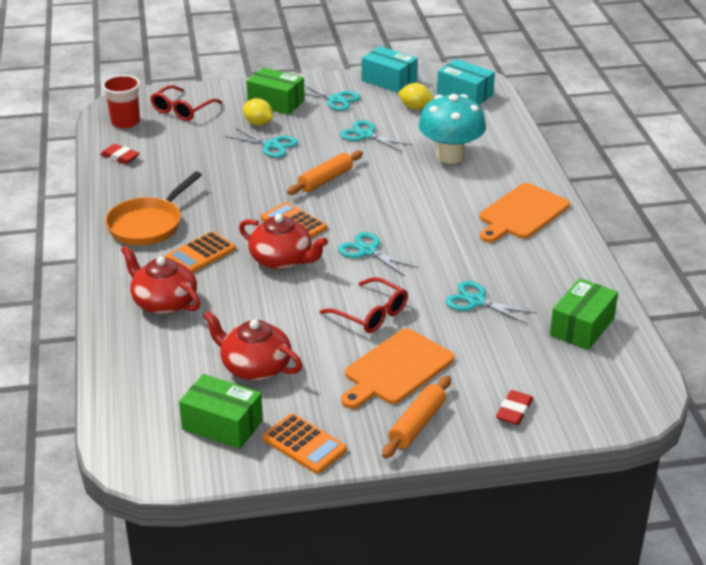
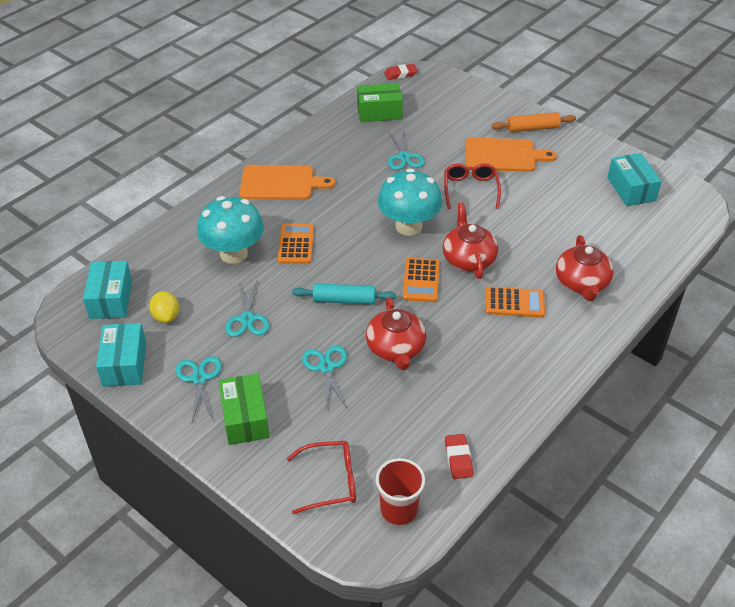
camera: 130 degrees left, 10 degrees up
orange pan [105,171,202,245] -> none
green box [179,374,263,449] -> turquoise box [607,153,662,206]
red teapot [203,311,302,380] -> red teapot moved to [366,297,426,370]
yellow lemon [243,98,273,126] -> none
orange calculator [262,413,347,474] -> orange calculator moved to [278,224,314,264]
orange rolling pin [287,151,363,195] -> turquoise rolling pin [292,283,396,305]
turquoise scissors [338,232,419,276] -> turquoise mushroom [378,168,442,236]
red eraser [496,390,533,425] -> red eraser moved to [384,64,418,80]

